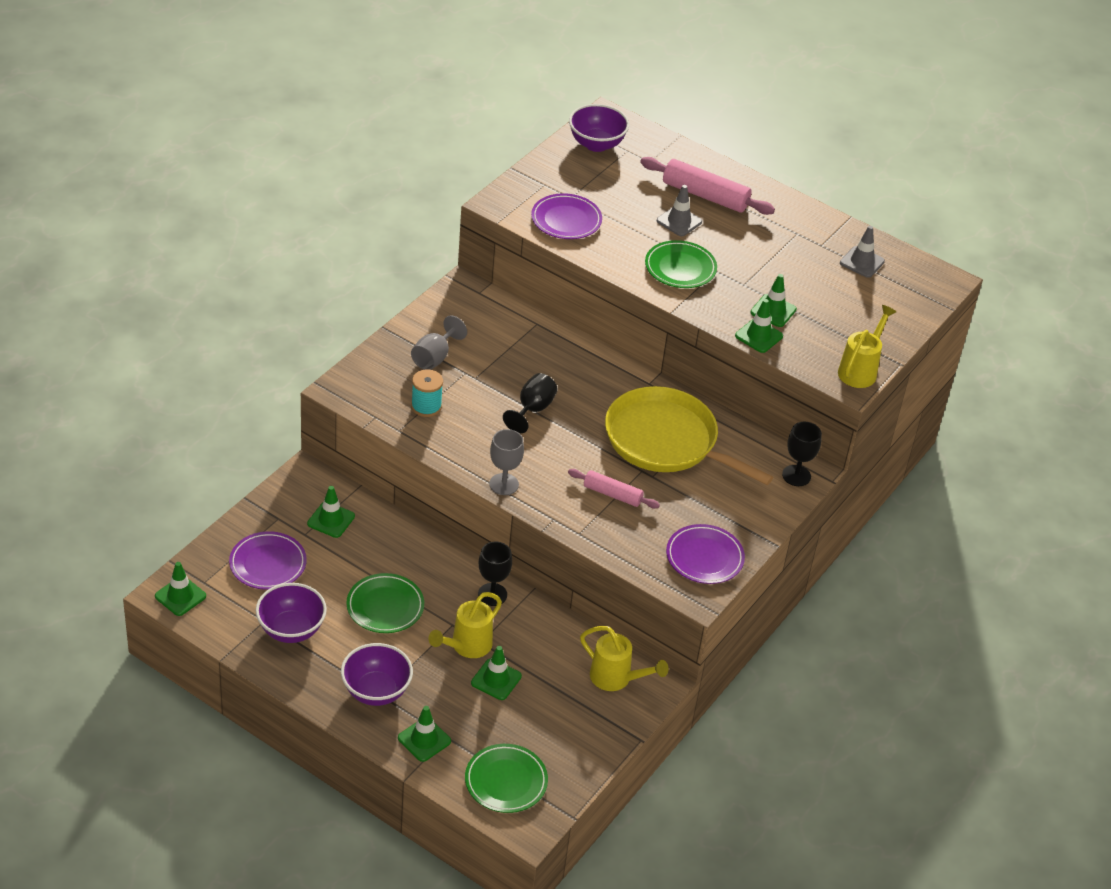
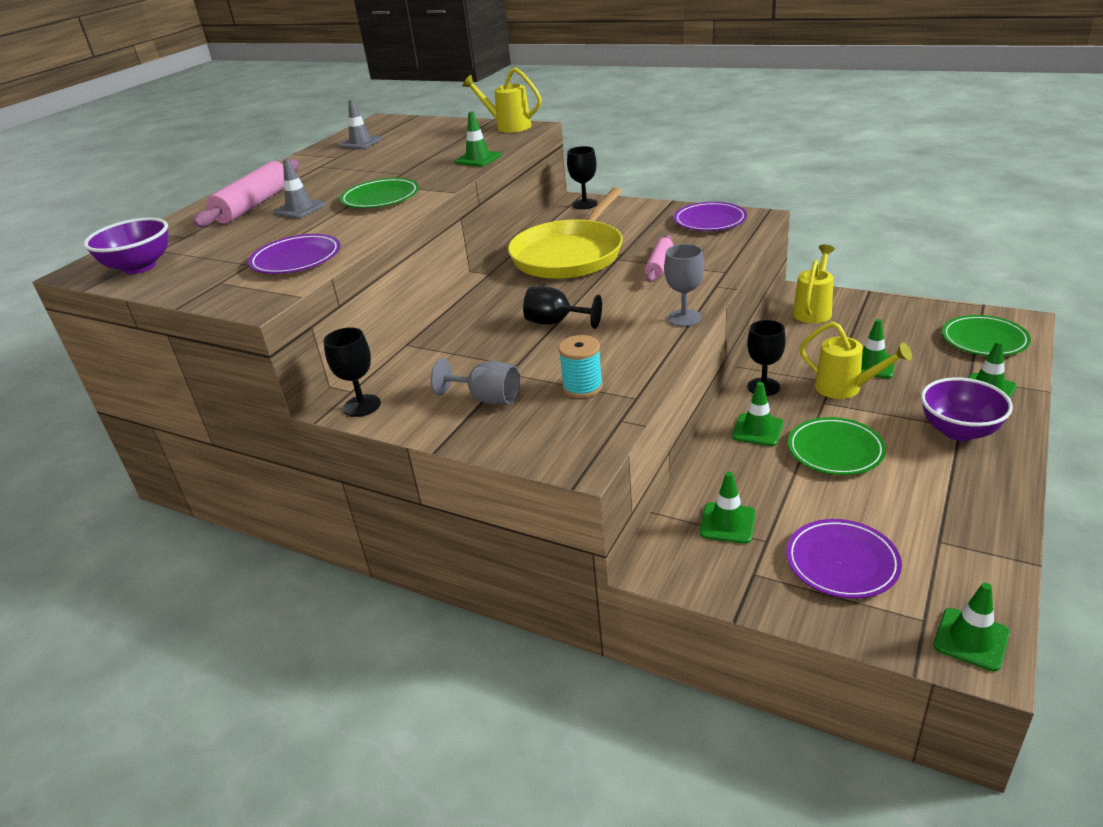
camera: 90 degrees left, 10 degrees down
purple bowl [256,583,327,643] -> none
green traffic cone [750,274,797,327] -> green traffic cone moved to [732,382,784,446]
none -> black goblet [323,327,381,417]

